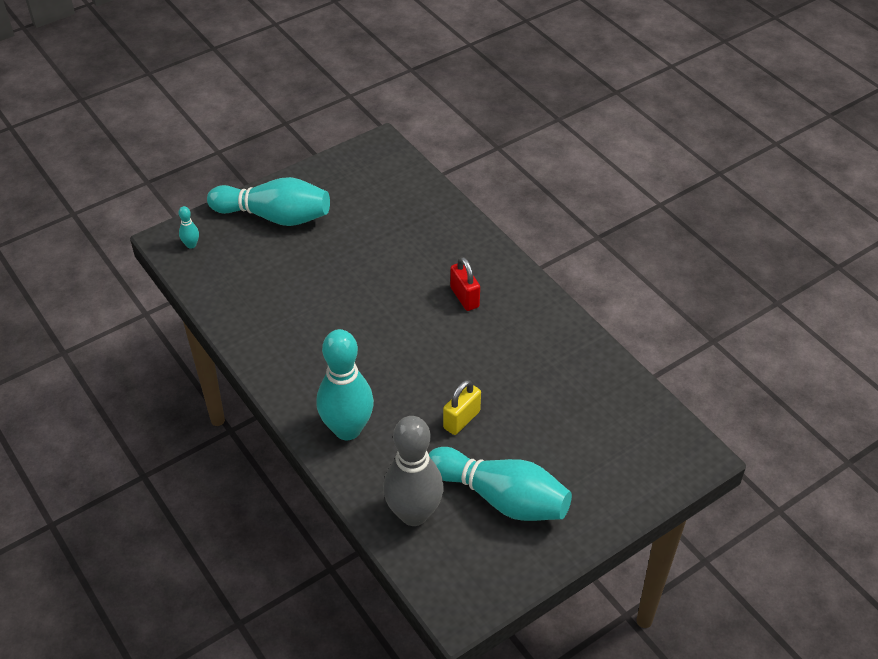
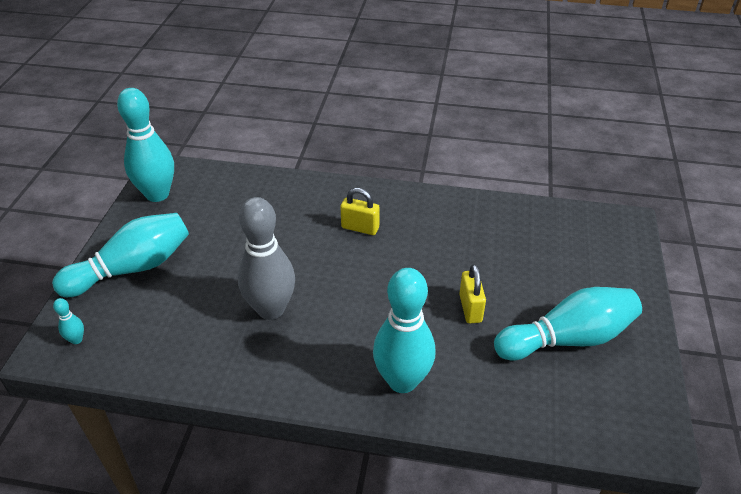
camera: 45 degrees left, 5 degrees down
grey bowling pin [383,416,444,526] -> grey bowling pin moved to [238,197,295,320]
red padlock [450,257,480,311] -> yellow padlock [340,188,380,235]
none -> turquoise bowling pin [117,88,174,202]

